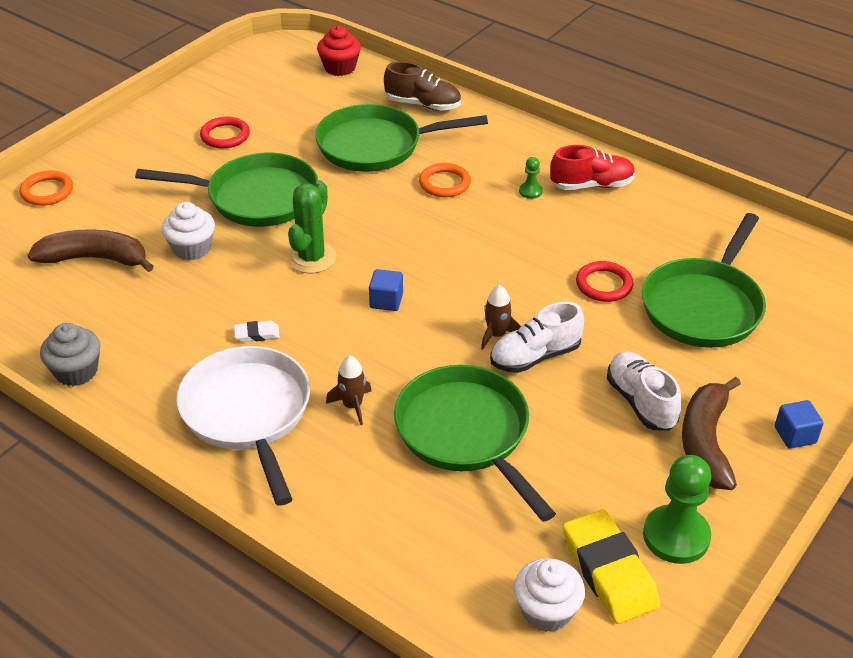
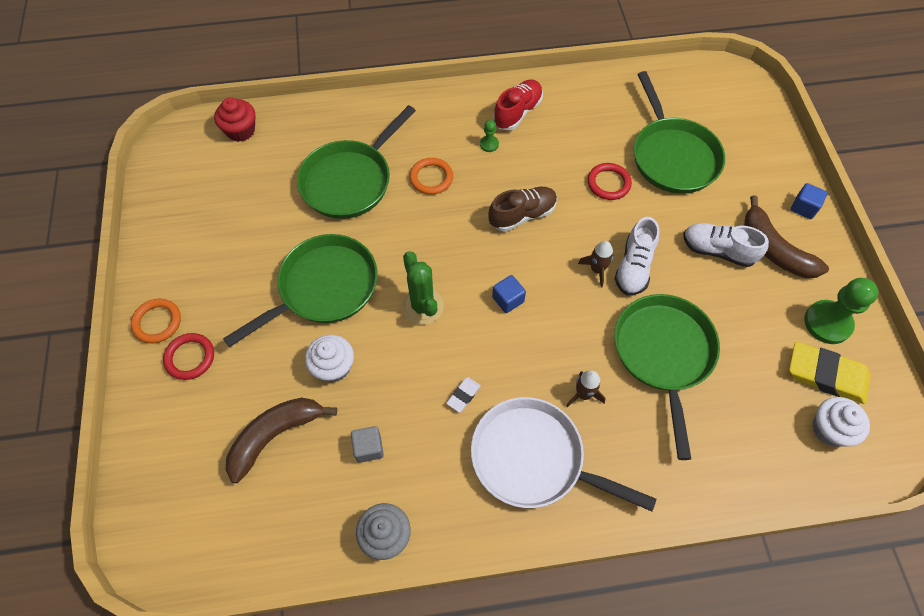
camera: 45 degrees left, 20 degrees up
orange ring [20,170,73,206] -> orange ring moved to [131,299,181,343]
red ring [200,117,250,149] -> red ring moved to [163,333,214,380]
brown shoe [384,62,461,111] -> brown shoe moved to [488,187,557,232]
green pan [394,365,556,522] -> green pan turned 75 degrees clockwise [615,294,720,460]
none -> grey cube [351,426,384,463]

